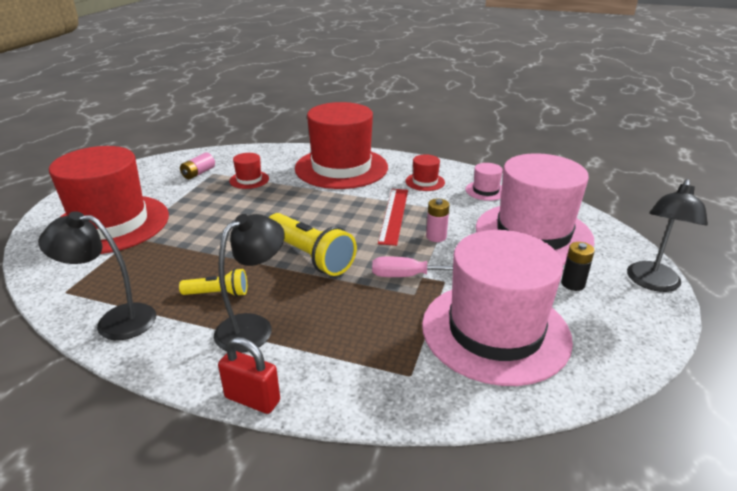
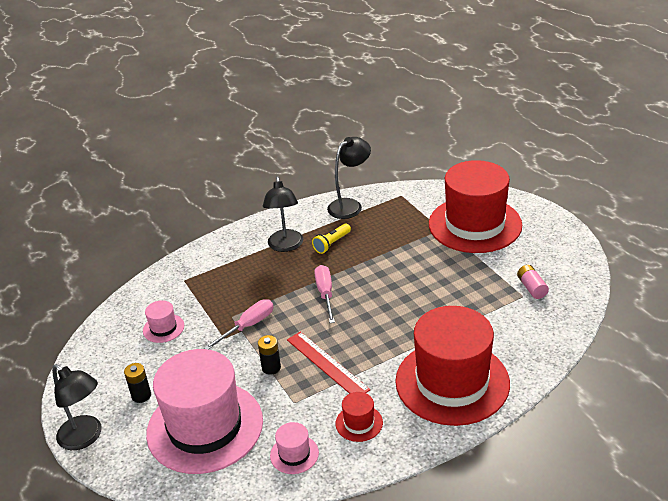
camera: 135 degrees right, 5 degrees up
red padlock [218,337,280,414] -> none
red hat [229,153,269,189] -> none
yellow flashlight [269,213,357,276] -> pink screwdriver [314,265,335,323]
pink hat [422,230,573,386] -> pink hat [143,300,184,343], size x0.40
pink battery [426,199,450,242] -> black battery [258,335,281,375]
black lamp [627,179,708,292] -> black lamp turned 150 degrees clockwise [52,364,102,450]

